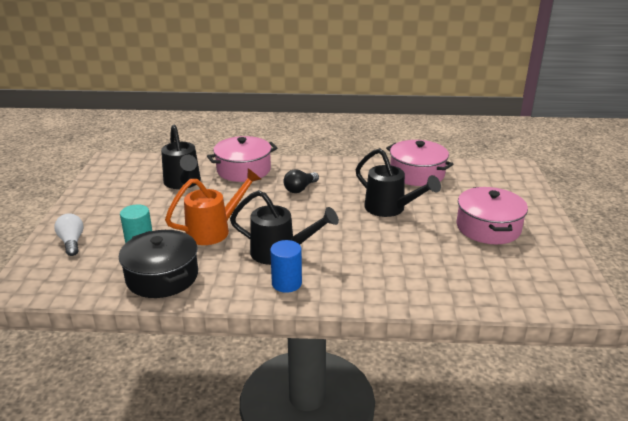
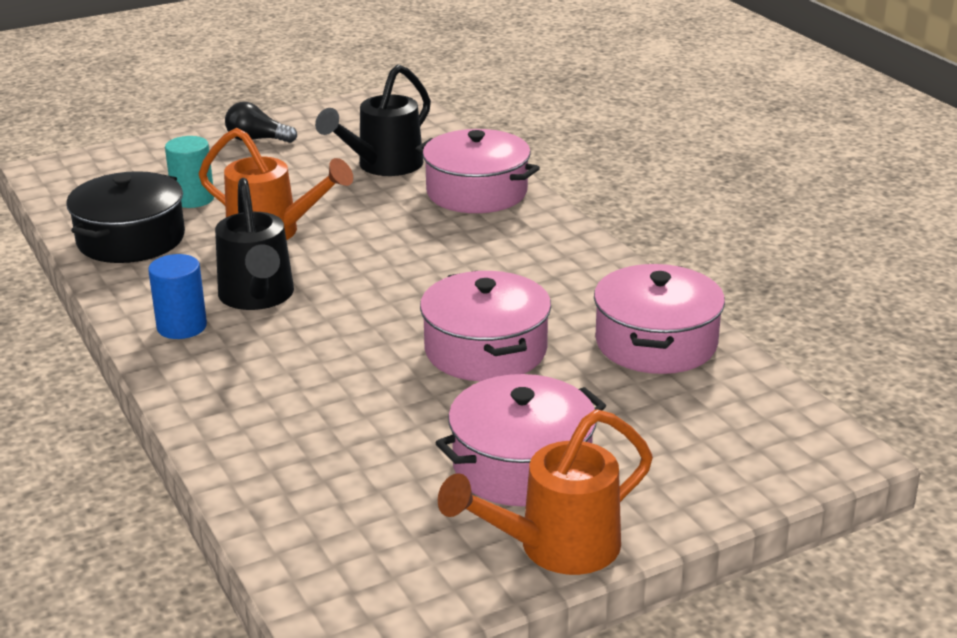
camera: 60 degrees right, 0 degrees up
white light bulb [54,213,84,256] -> none
black light bulb [283,169,319,193] -> black light bulb moved to [225,102,297,143]
black watering can [356,148,441,217] -> pink pot [420,271,551,381]
none -> orange watering can [438,409,653,575]

